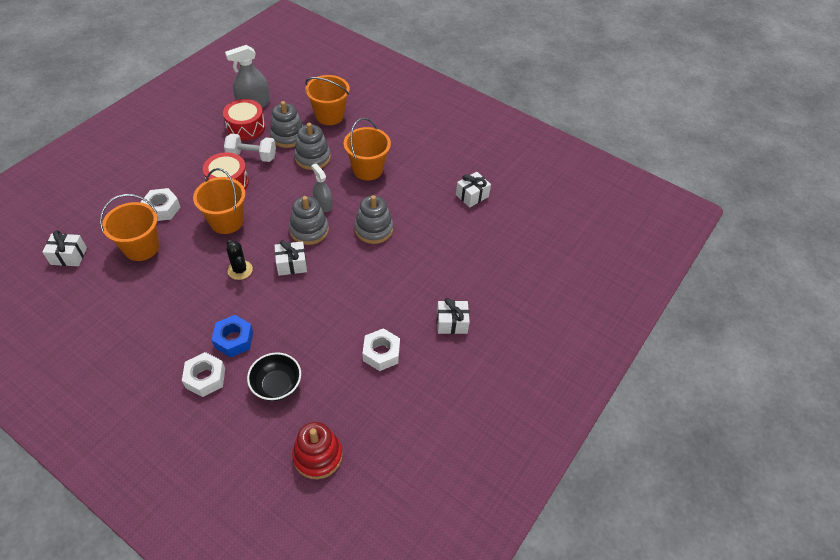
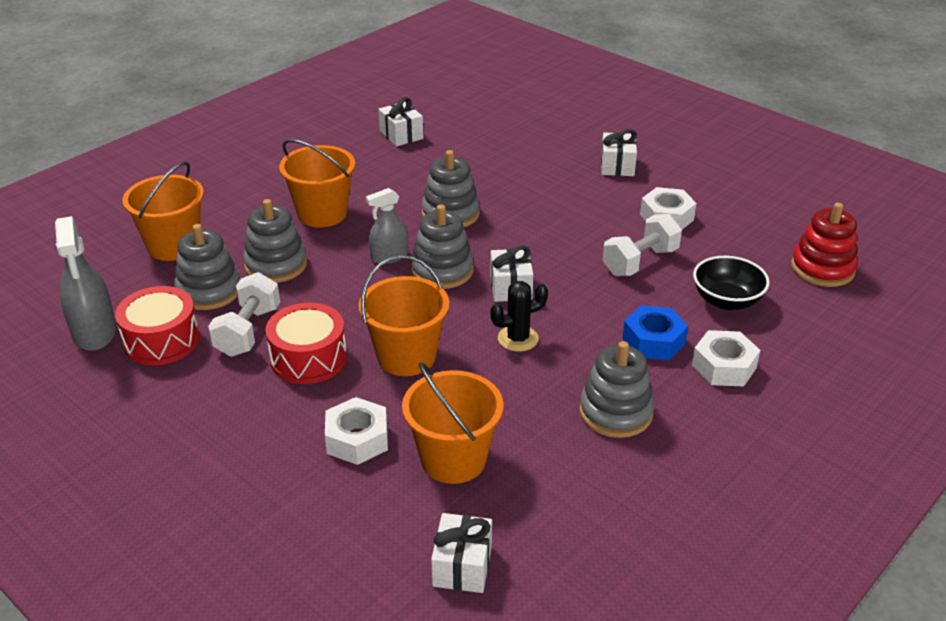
camera: 80 degrees left, 15 degrees down
none -> grey stacking toy [579,341,655,438]
none -> white dumbbell [602,214,682,276]

